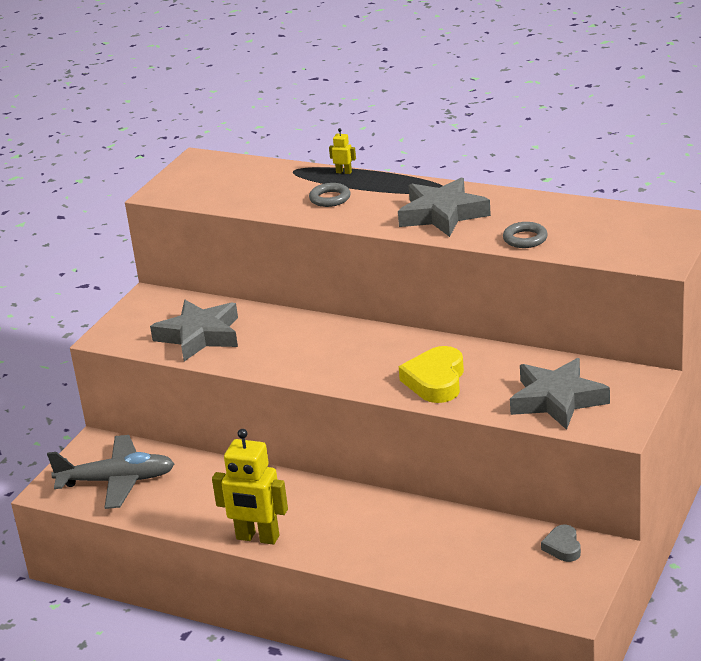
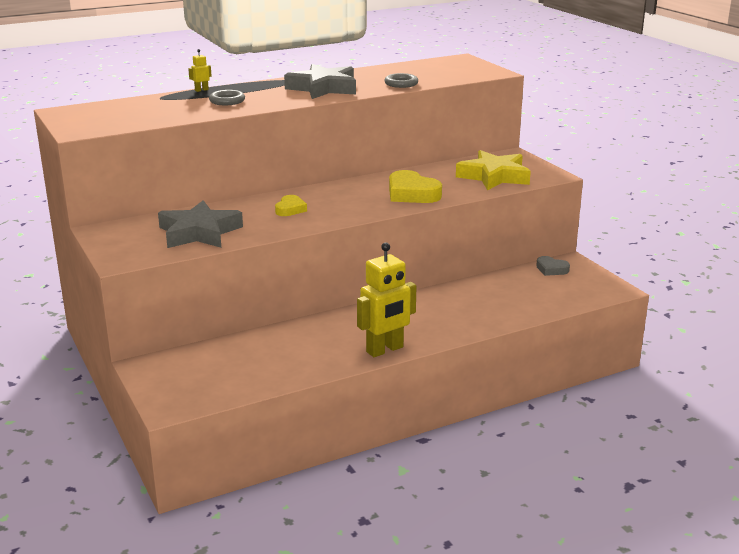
camera: 55 degrees left, 5 degrees down
grey plane [47,435,175,509] -> none
grey star [510,358,610,430] -> yellow star [456,150,531,191]
none -> yellow heart [275,195,307,216]

